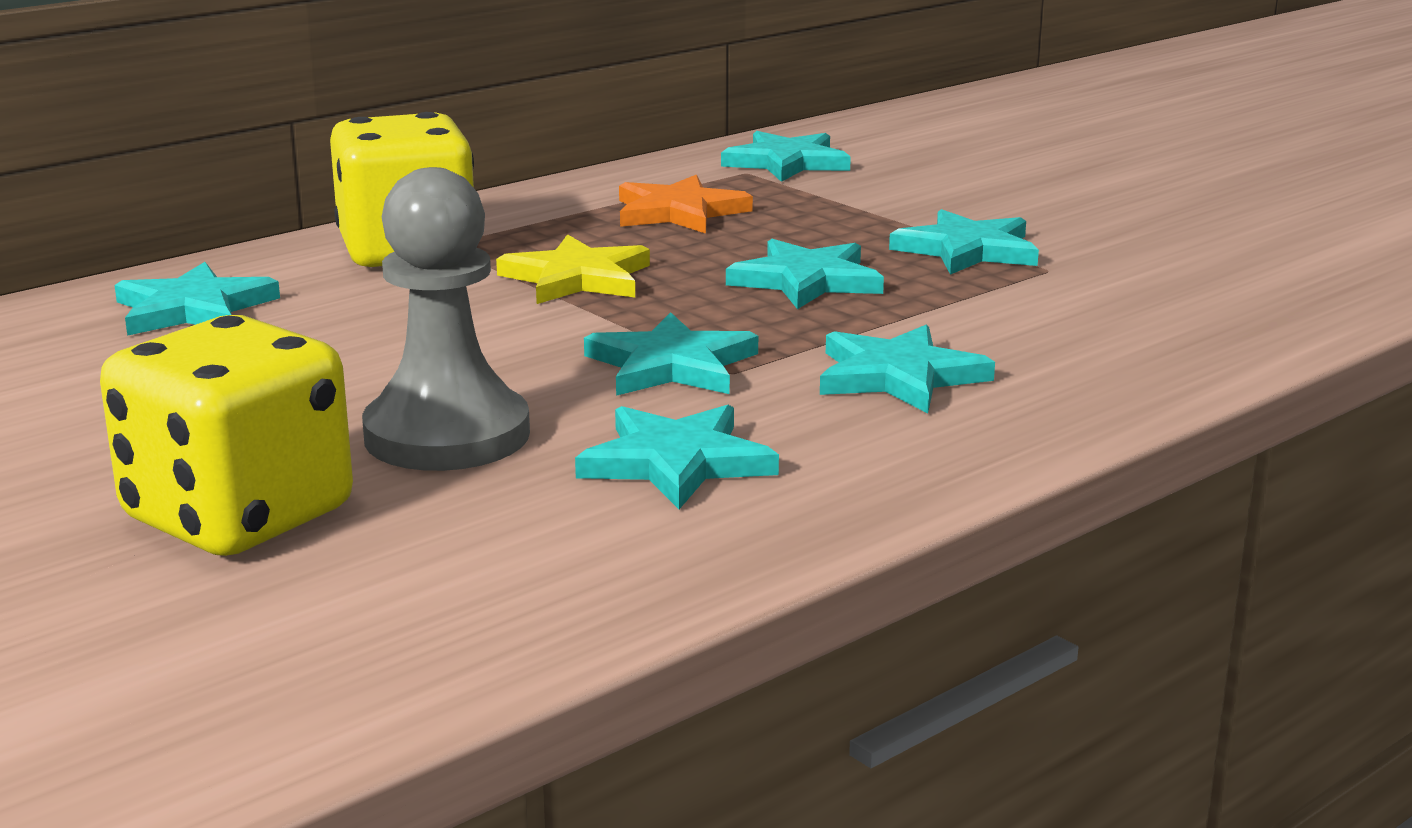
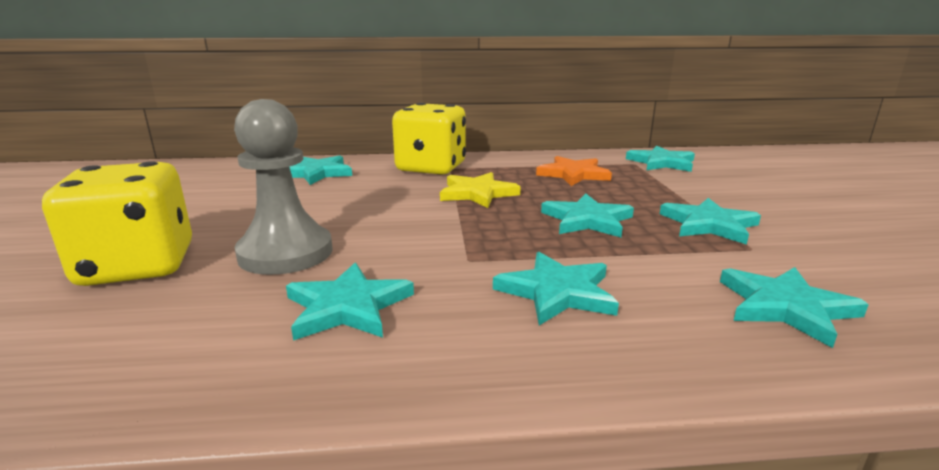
camera: 35 degrees right, 0 degrees up
turquoise star [584,312,758,396] -> turquoise star moved to [720,267,869,348]

